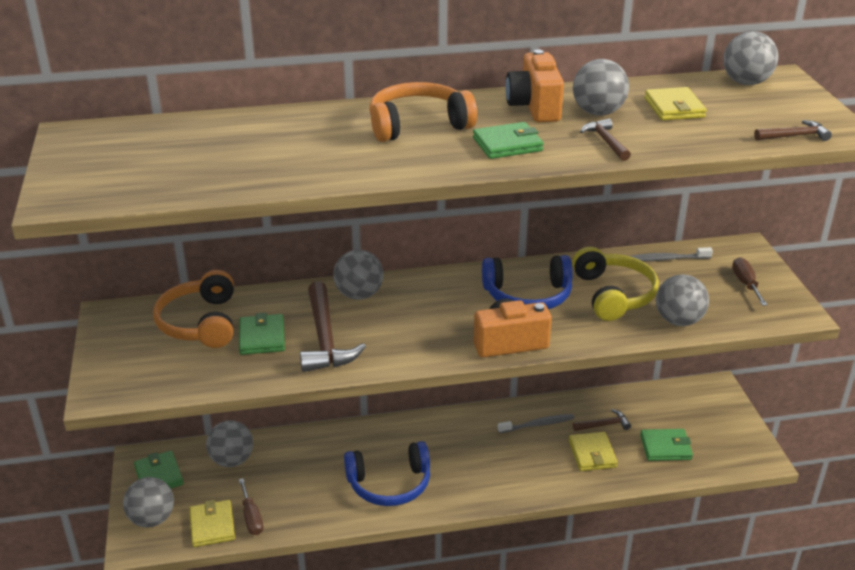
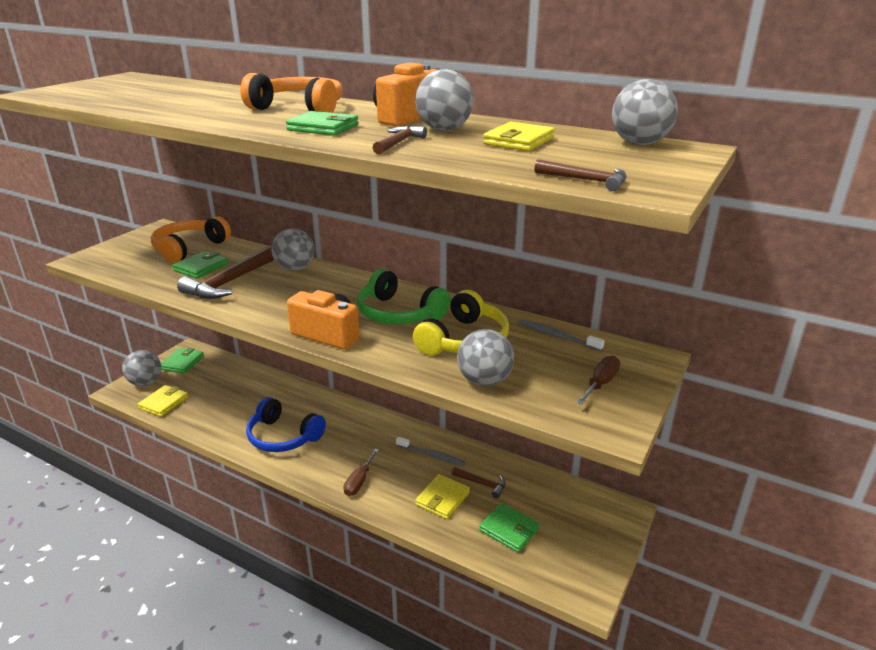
camera: 40 degrees right, 5 degrees down
grey ball [206,421,253,467] -> none
brown screwdriver [239,478,263,535] -> brown screwdriver moved to [344,449,379,496]
blue headphones [482,255,573,309] -> green headphones [357,269,450,324]

